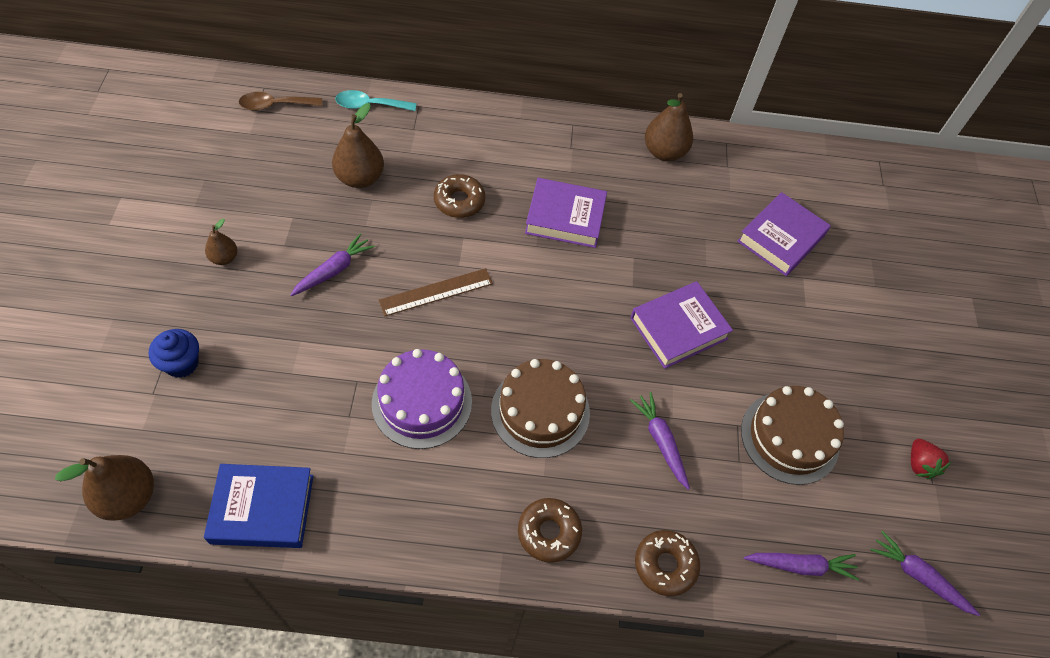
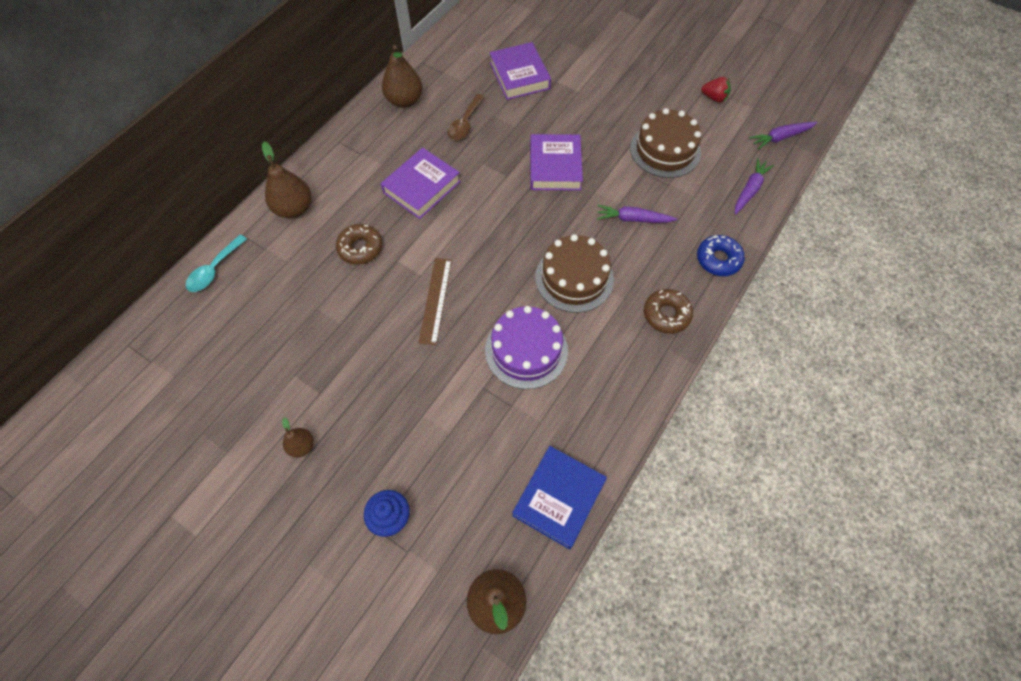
camera: 55 degrees left, 5 degrees up
brown spoon [239,92,322,111] -> brown spoon moved to [448,94,484,140]
purple carrot [290,234,375,296] -> none
brown pear [332,103,384,188] -> brown pear moved to [262,141,311,218]
brown donut [635,530,700,596] -> blue donut [697,235,745,276]

